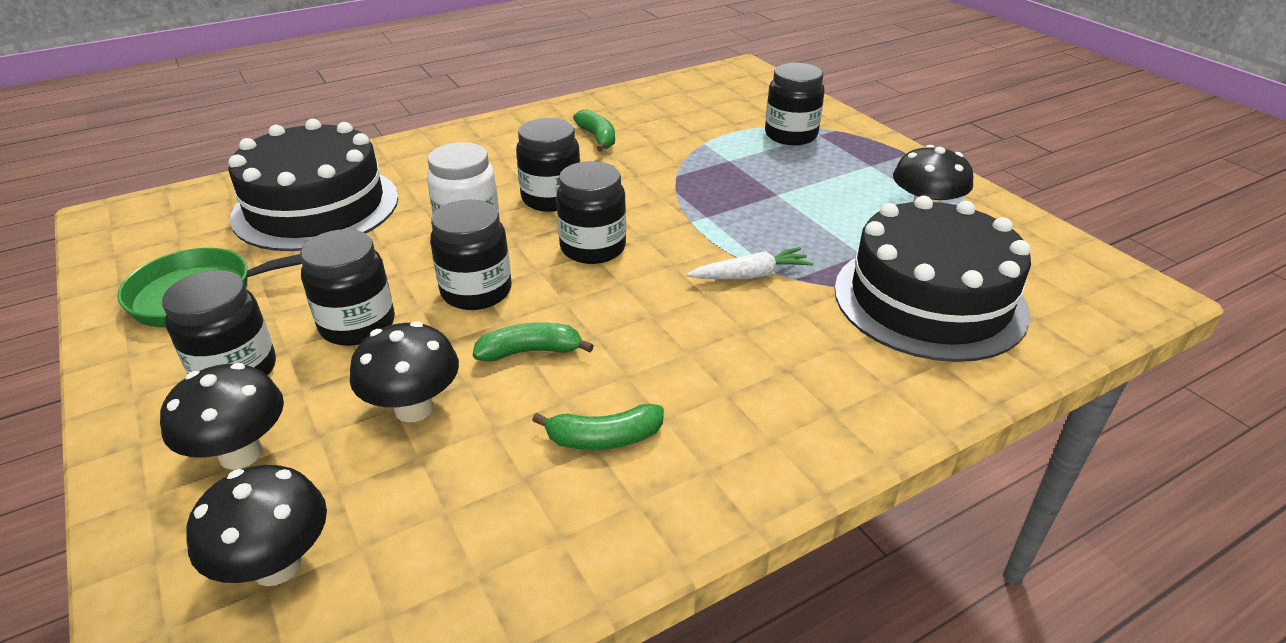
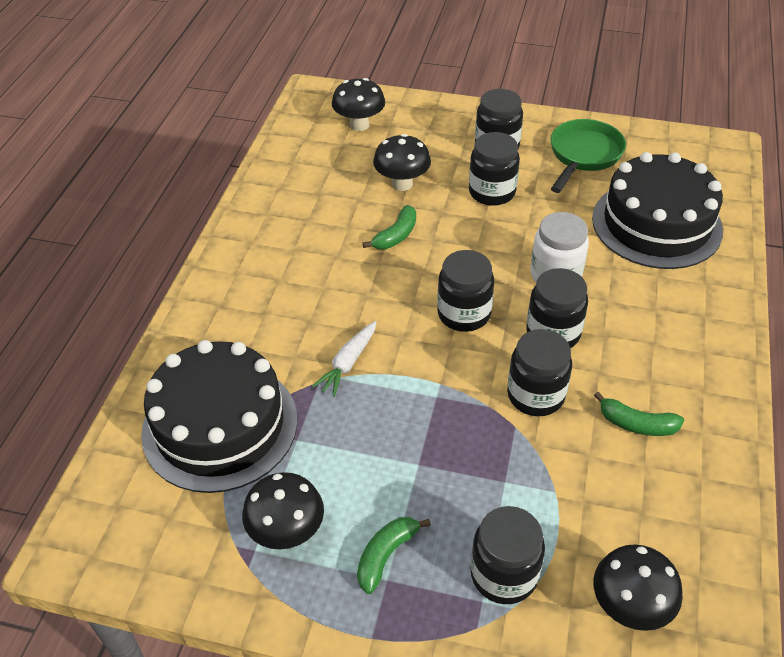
camera: 135 degrees right, 10 degrees up
black mushroom [160,363,284,470] -> black mushroom moved to [593,544,683,631]
black jar [430,200,512,310] -> black jar moved to [507,329,572,416]
green banana [532,403,664,450] -> green banana moved to [357,517,431,594]

